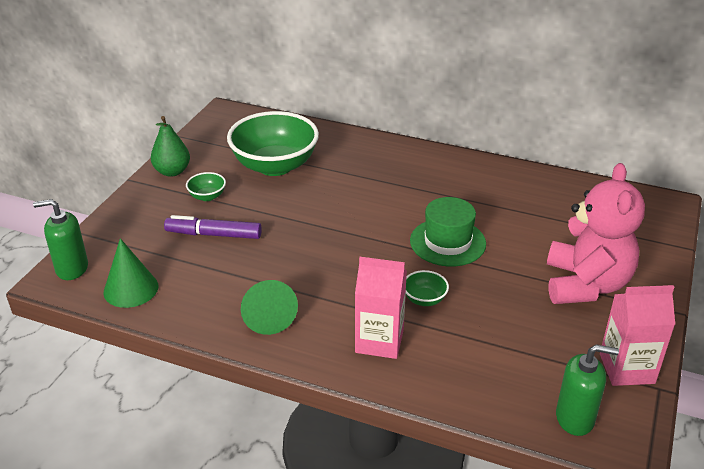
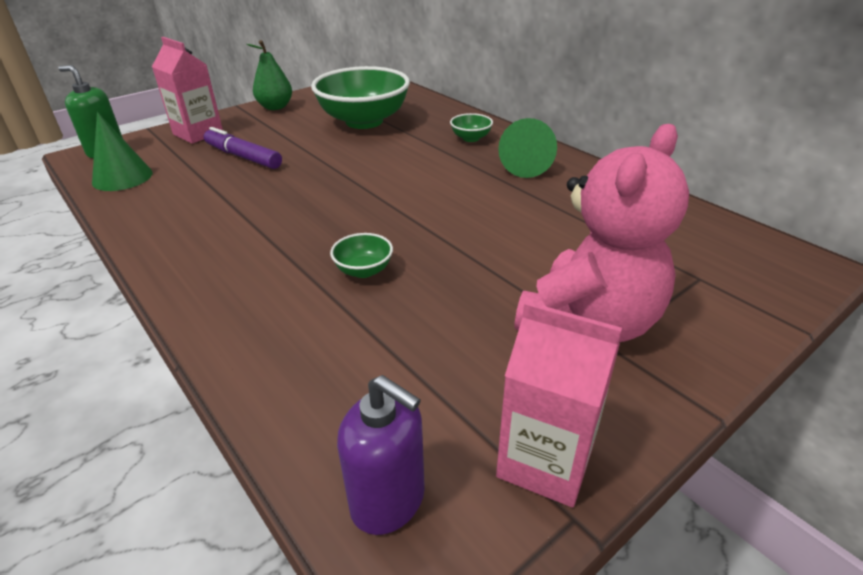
camera: 30 degrees right, 0 degrees up
green bowl [186,172,226,201] -> green bowl moved to [450,113,493,142]
green cone [241,280,298,335] -> green cone moved to [498,118,557,178]
pink carton [355,257,407,359] -> pink carton moved to [152,37,223,144]
green hat [410,197,486,267] -> none
green soap dispenser [556,344,619,436] -> purple soap dispenser [337,375,425,535]

